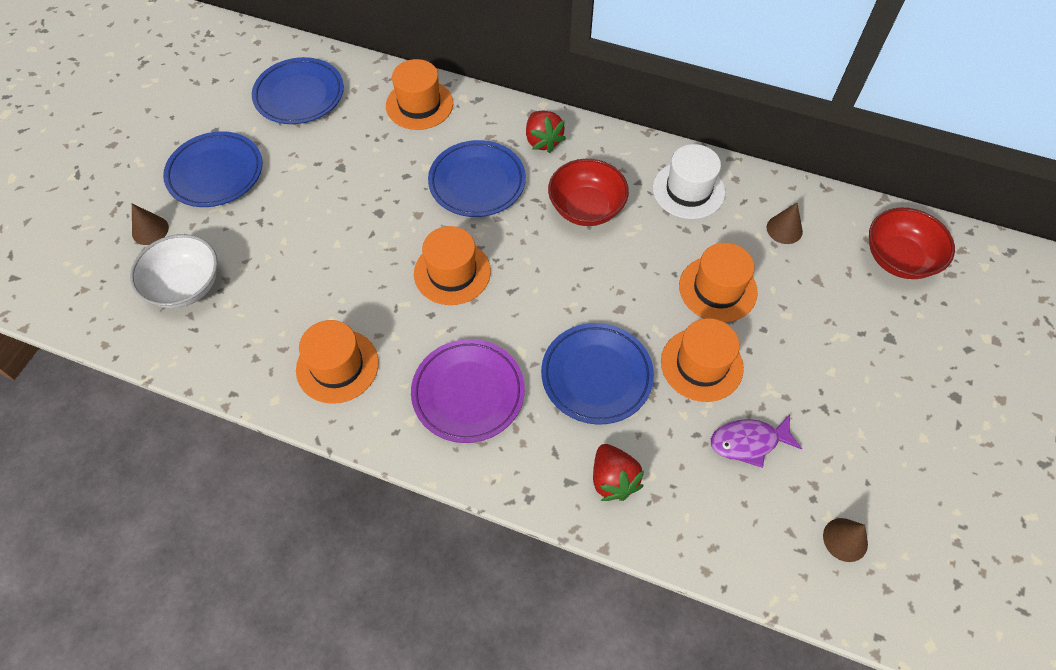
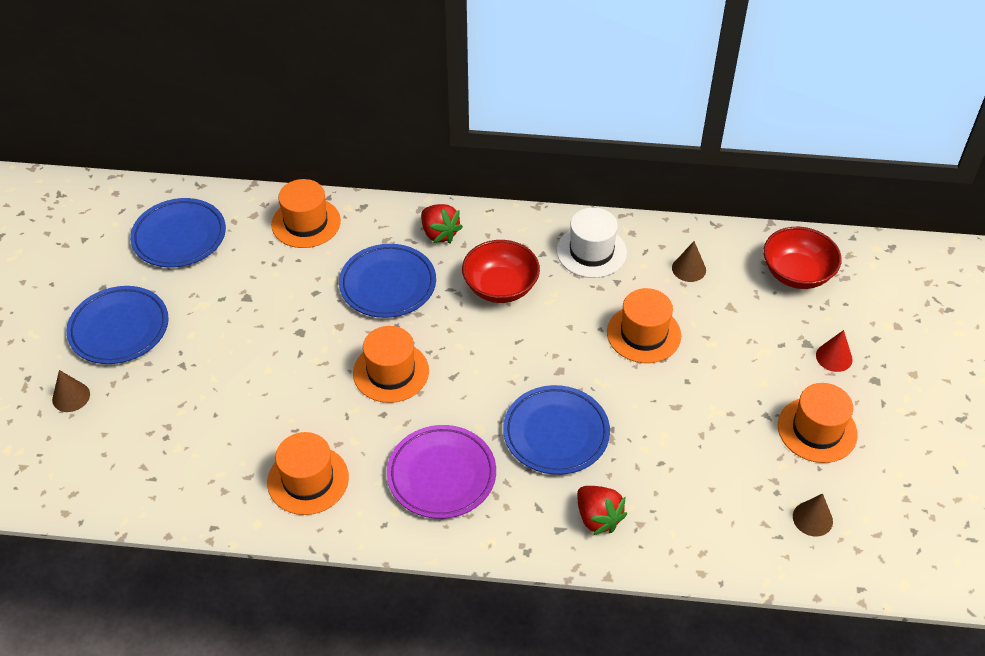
camera: 15 degrees left, 10 degrees down
white bowl [130,234,218,308] -> none
orange hat [661,318,744,402] -> orange hat moved to [778,383,858,463]
purple fish [711,415,802,468] -> none
none -> red cone [816,330,852,372]

